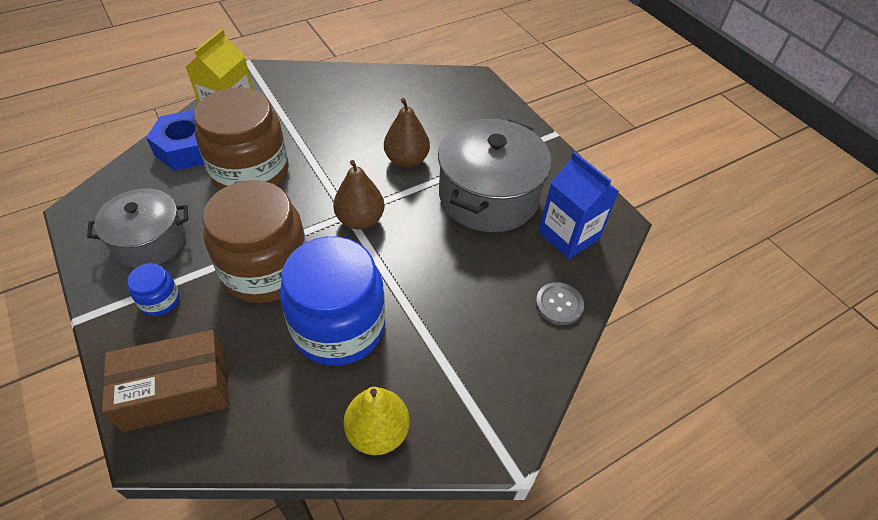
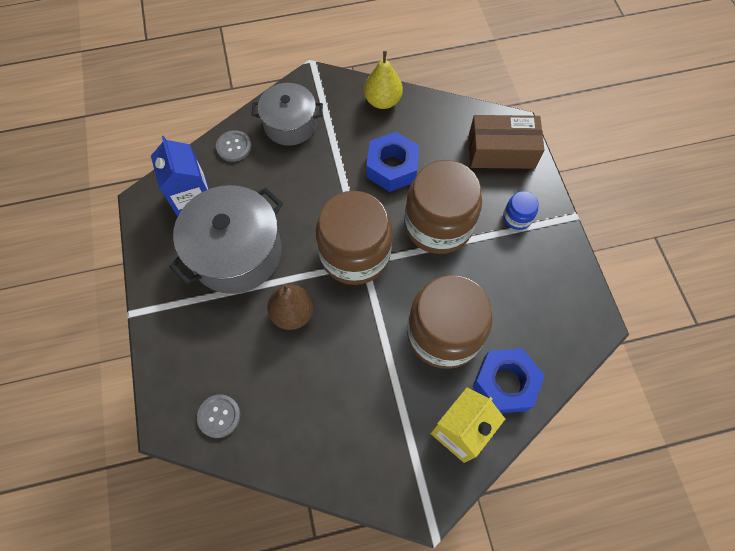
camera: 160 degrees left, 15 degrees up
grey pot [87,188,188,268] -> grey pot moved to [251,83,323,146]
blue jar [280,236,385,366] -> blue nut [366,132,420,192]
brown pear [333,160,385,230] -> brown jar [316,191,393,285]
none -> grey button [197,394,240,438]

